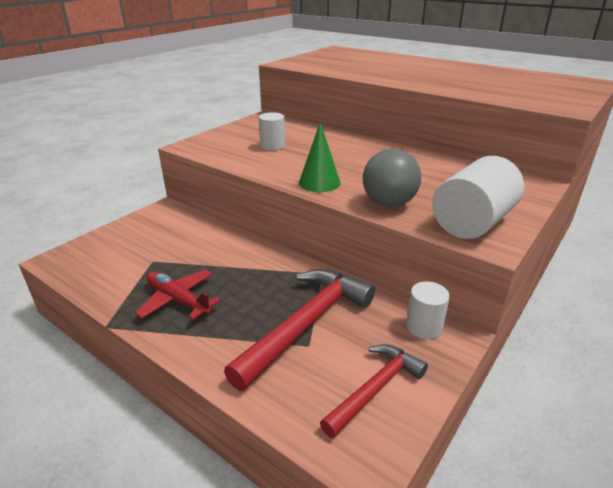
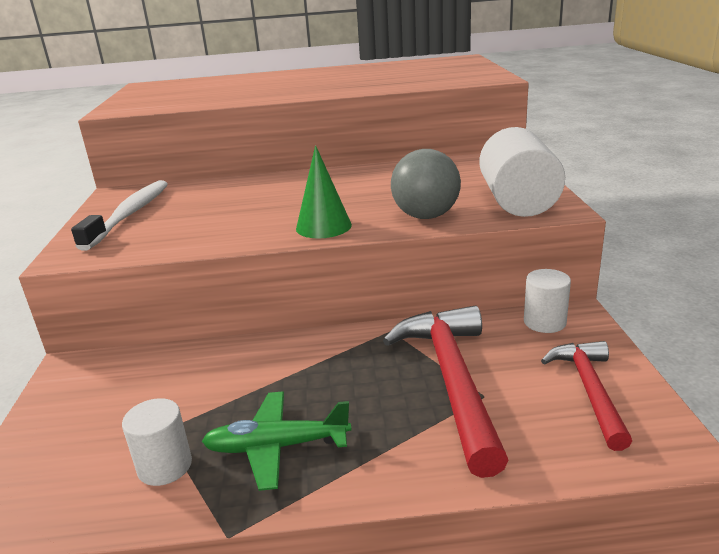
camera: 40 degrees left, 5 degrees down
red plane [135,270,221,320] -> green plane [202,391,352,491]
white cylinder [259,112,285,150] -> white cylinder moved to [122,398,192,486]
none -> white toothbrush [71,180,168,251]

